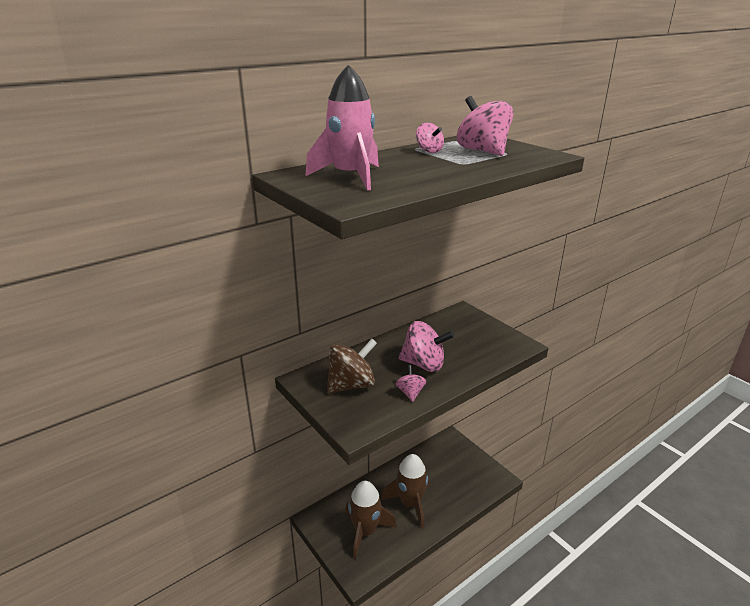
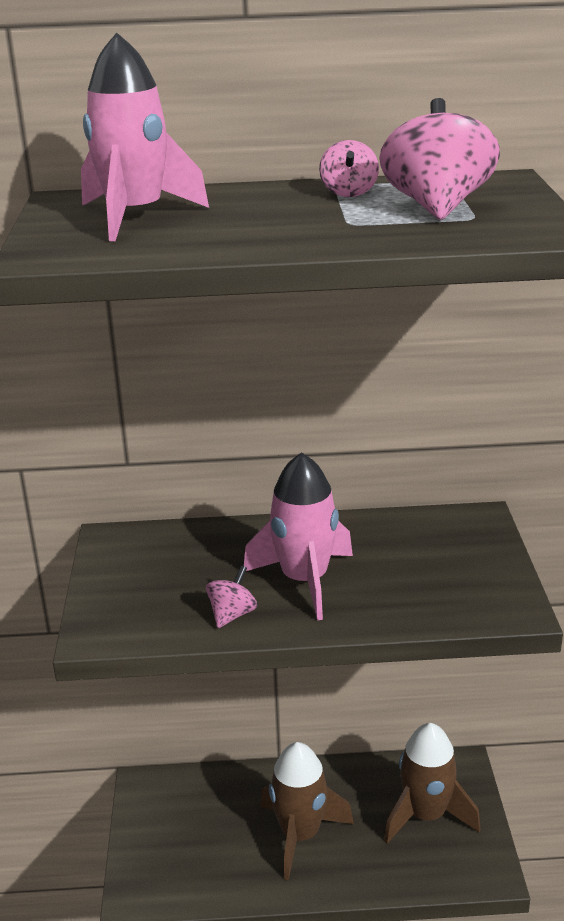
camera: 35 degrees right, 0 degrees up
brown spinning top [327,339,377,393] -> none
brown rocket [345,481,397,559] -> brown rocket moved to [384,723,481,844]
pink spinning top [399,321,455,372] -> pink rocket [244,452,353,621]

